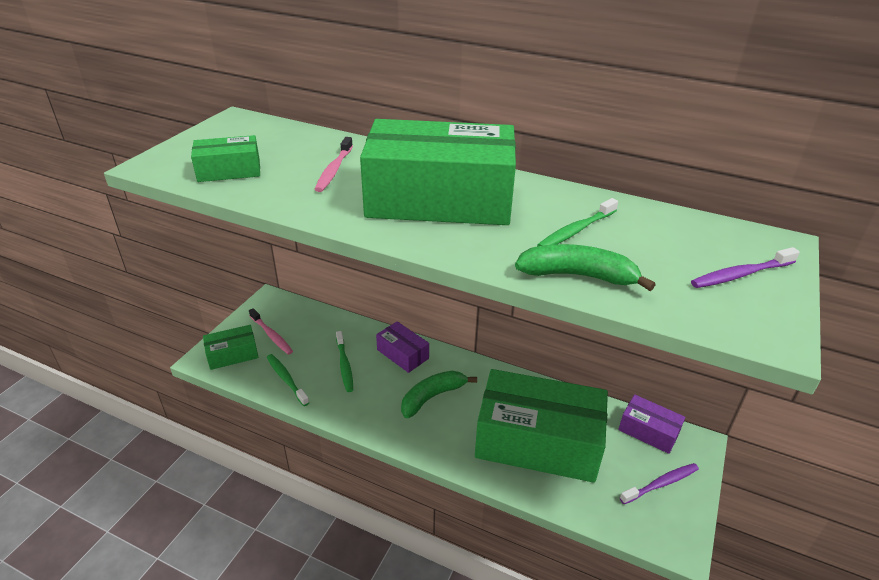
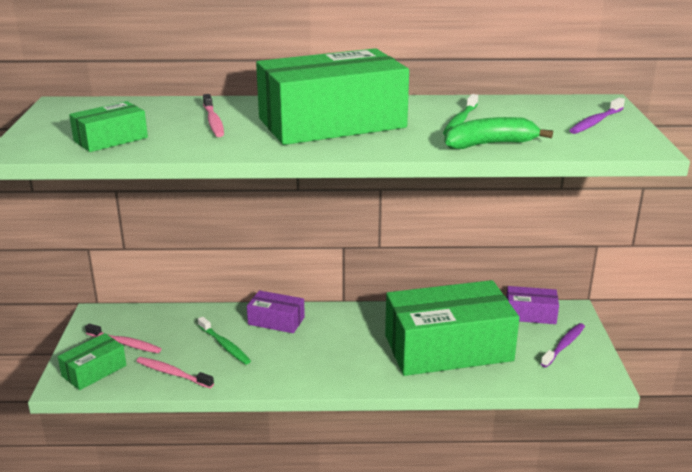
camera: 25 degrees left, 10 degrees down
green toothbrush [267,354,309,406] -> pink toothbrush [136,357,214,388]
green banana [401,371,477,418] -> none

